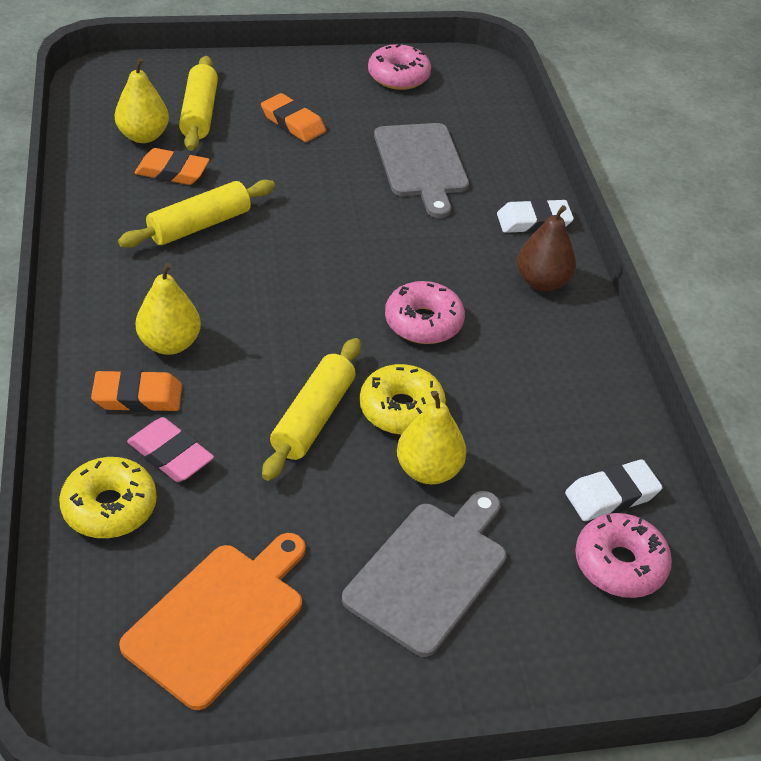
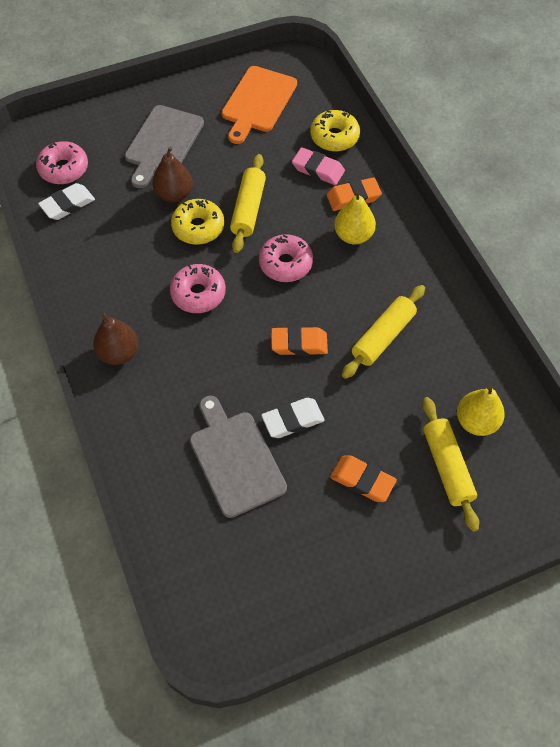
camera: 170 degrees right, 15 degrees up
orange eraser [134,148,210,185] -> orange eraser moved to [271,326,328,356]
pink donut [368,44,431,90] -> pink donut moved to [259,234,313,282]
yellow pear [397,391,466,484] -> brown pear [152,147,193,202]
white eraser [497,199,574,233] -> white eraser moved to [261,398,325,438]

